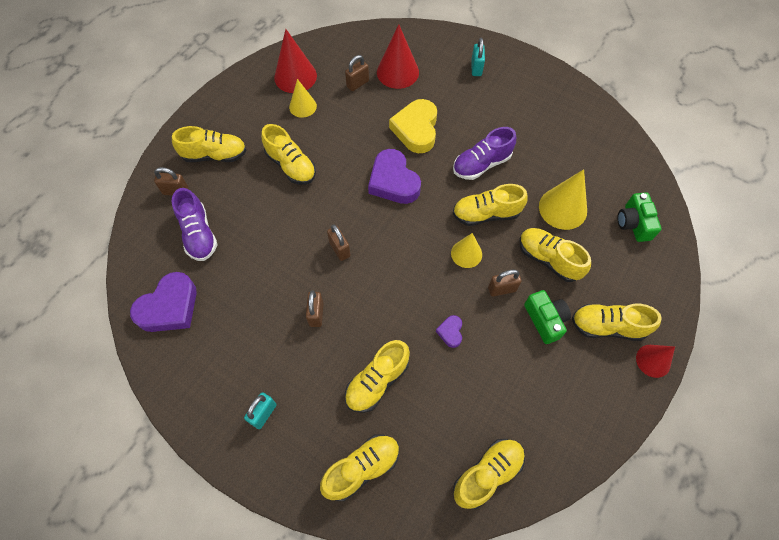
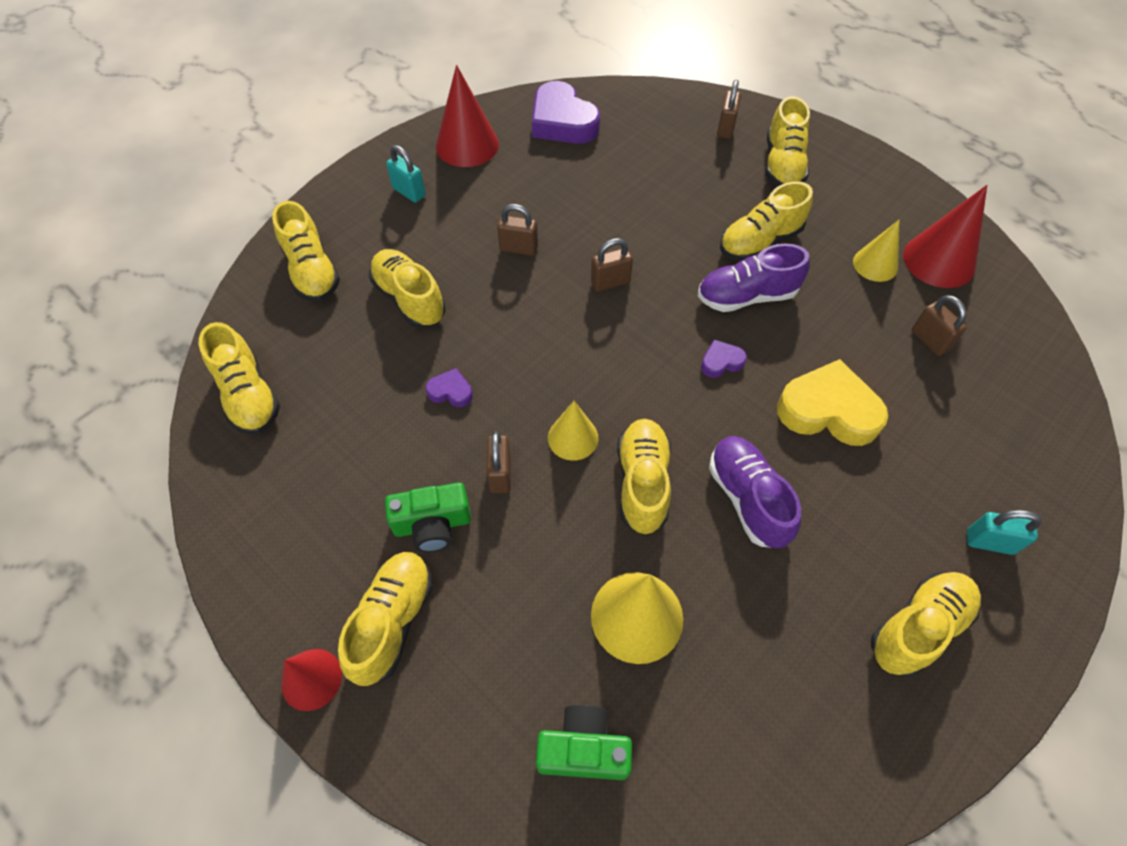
camera: 100 degrees right, 5 degrees down
purple shoe [172,188,218,261] -> purple shoe moved to [698,244,810,312]
purple heart [368,149,421,204] -> purple heart [701,340,747,378], size x0.47
red cone [377,24,419,89] -> red cone moved to [436,65,499,167]
yellow shoe [520,228,591,282] -> yellow shoe moved to [871,572,981,677]

